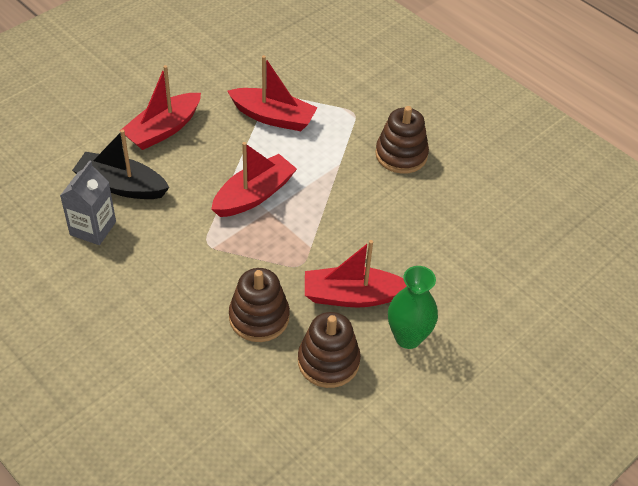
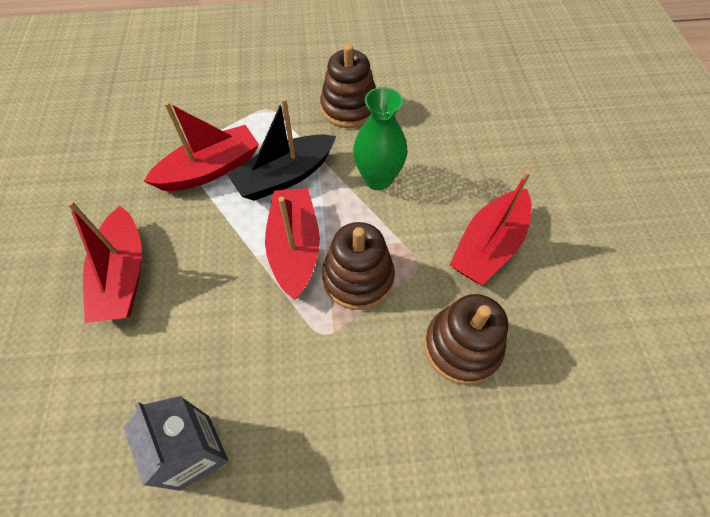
camera: 50 degrees left, 10 degrees up
black boat [72,130,169,199] -> black boat moved to [227,98,336,201]
brown stacking toy [298,312,361,388] -> brown stacking toy moved to [322,222,395,310]
green vase [388,266,438,349] -> green vase moved to [353,87,408,190]

